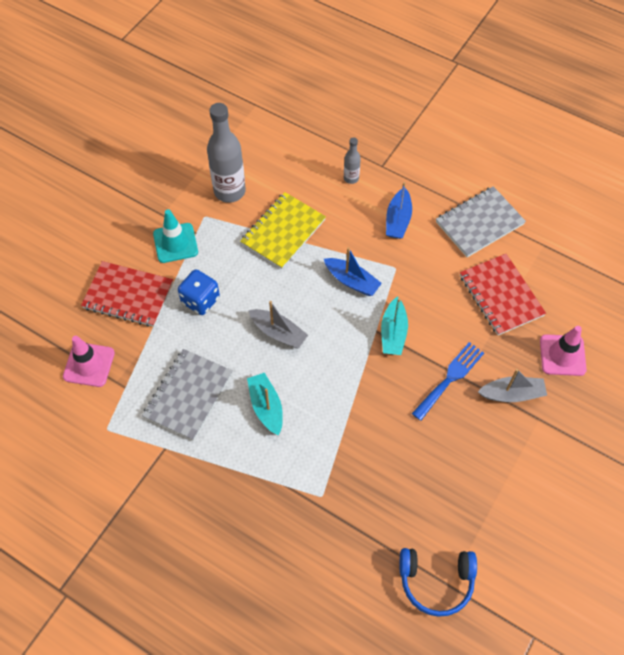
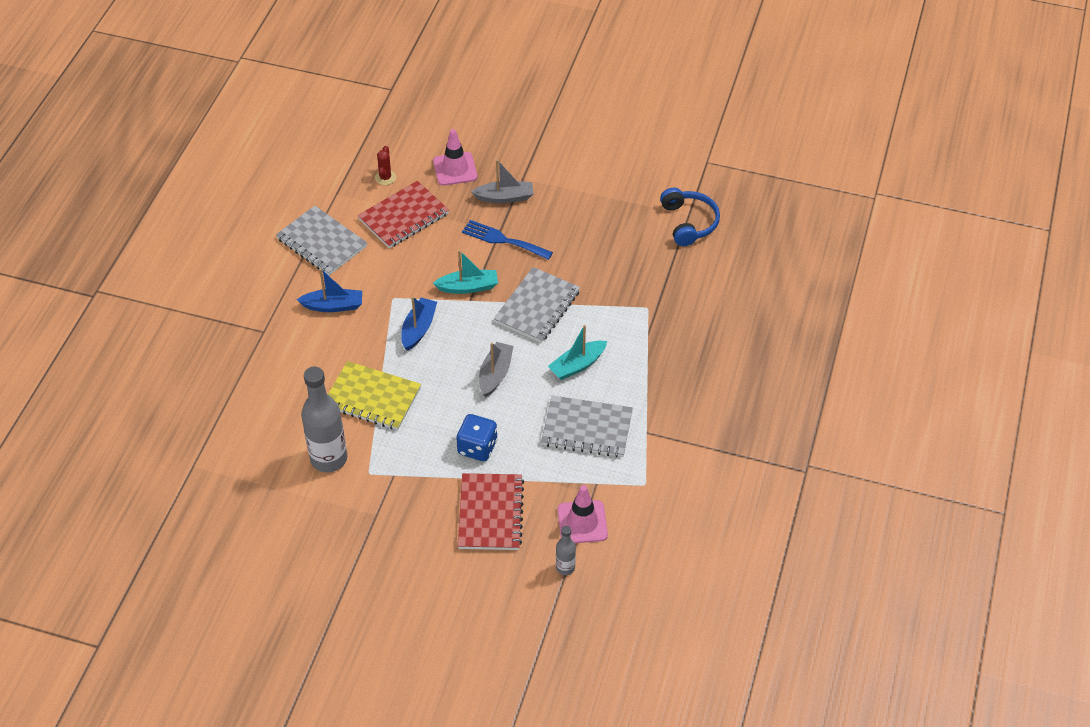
camera: 105 degrees left, 10 degrees down
turquoise traffic cone [153,209,198,263] -> none
grey bottle [344,137,361,184] -> grey bottle moved to [556,526,576,575]
grey boat [478,369,547,402] -> grey boat turned 105 degrees clockwise [471,159,533,203]
none -> red cactus [375,146,396,185]
none -> grey notebook [494,267,580,343]

